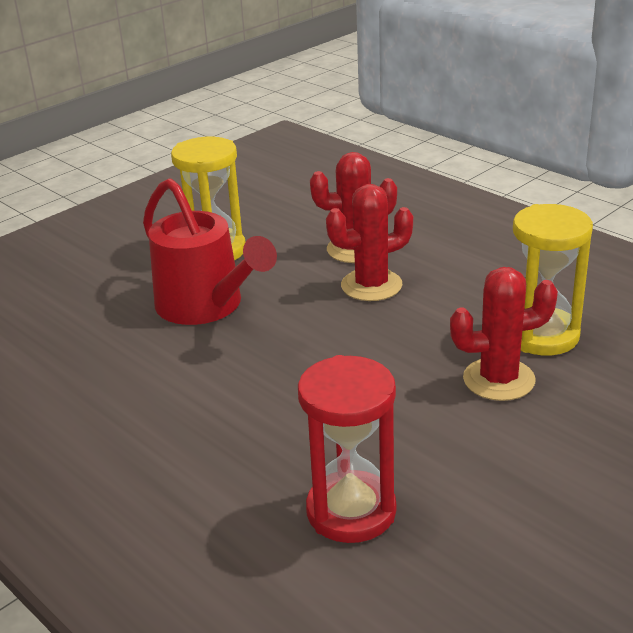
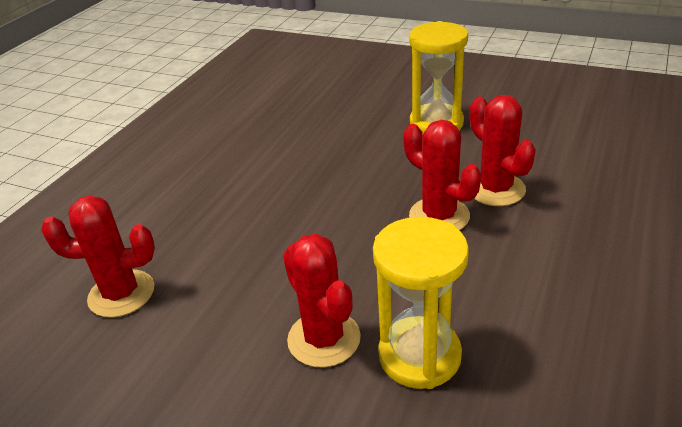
camera: 70 degrees right, 5 degrees up
red watering can [143,178,277,325] -> none
red hourglass [298,355,396,543] -> red cactus [41,196,155,318]

